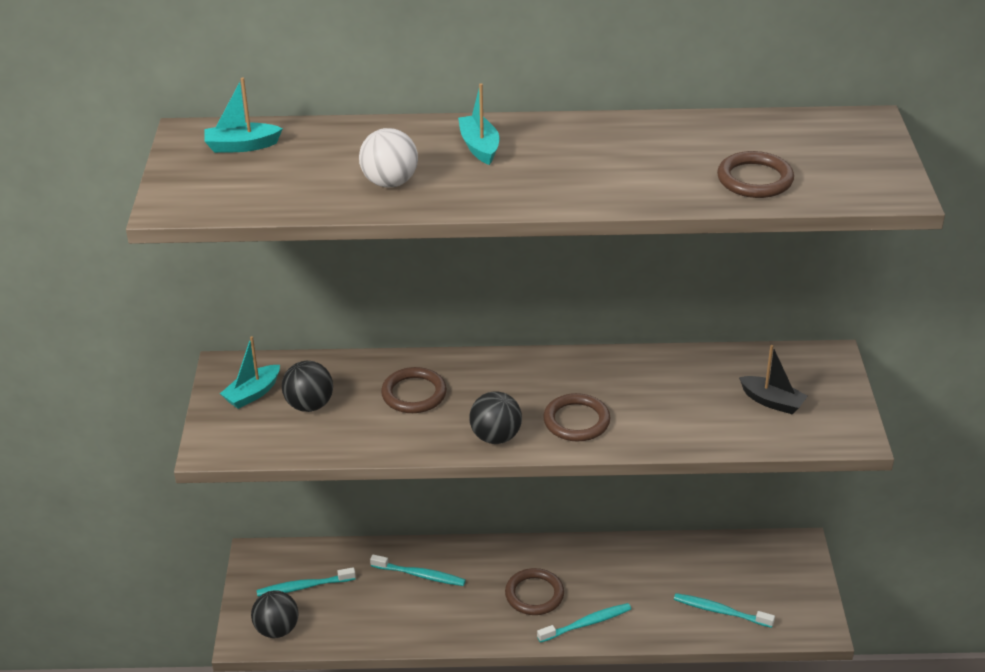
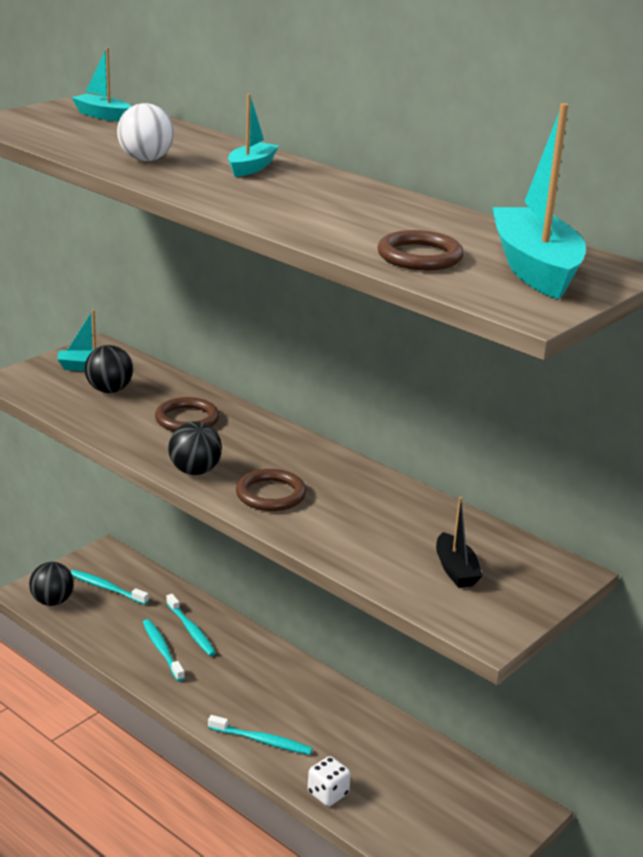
camera: 40 degrees right, 10 degrees down
brown ring [505,568,564,615] -> none
turquoise toothbrush [674,593,775,628] -> turquoise toothbrush moved to [143,619,185,682]
none -> white dice [308,756,351,806]
none -> turquoise boat [492,103,586,299]

